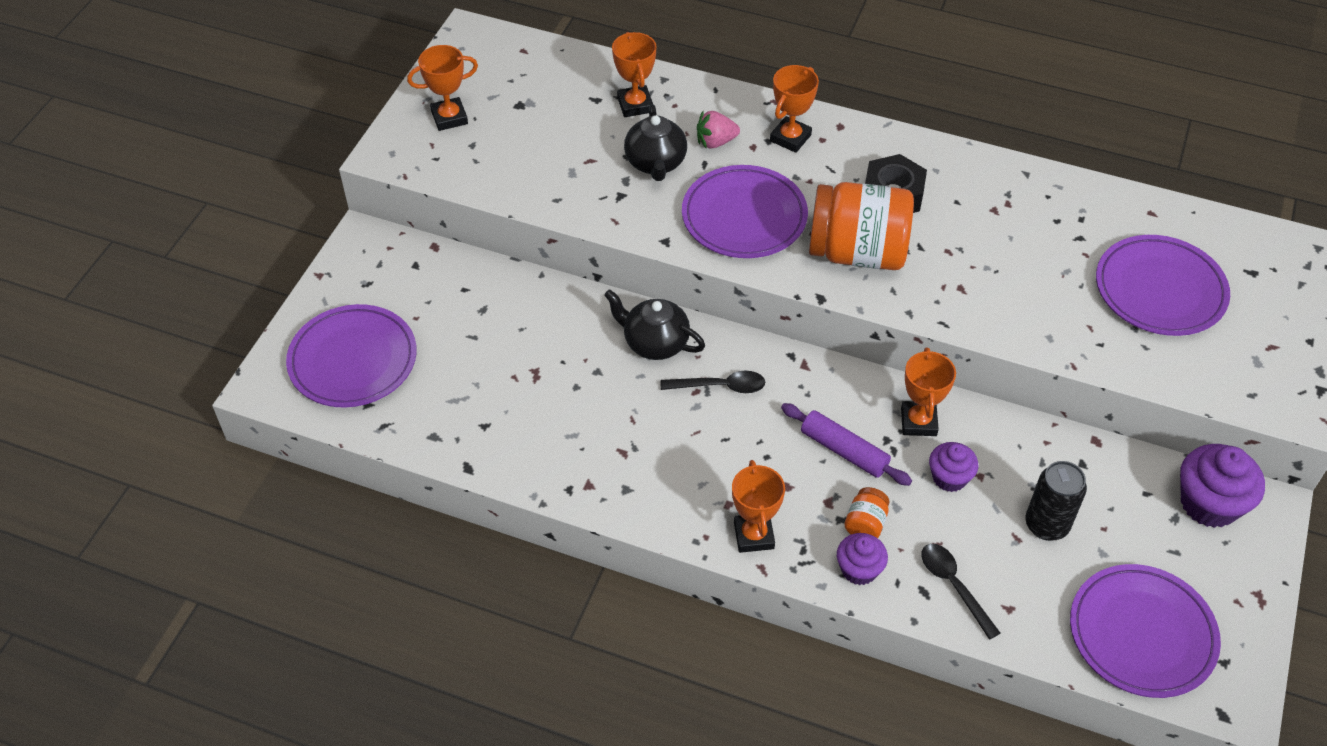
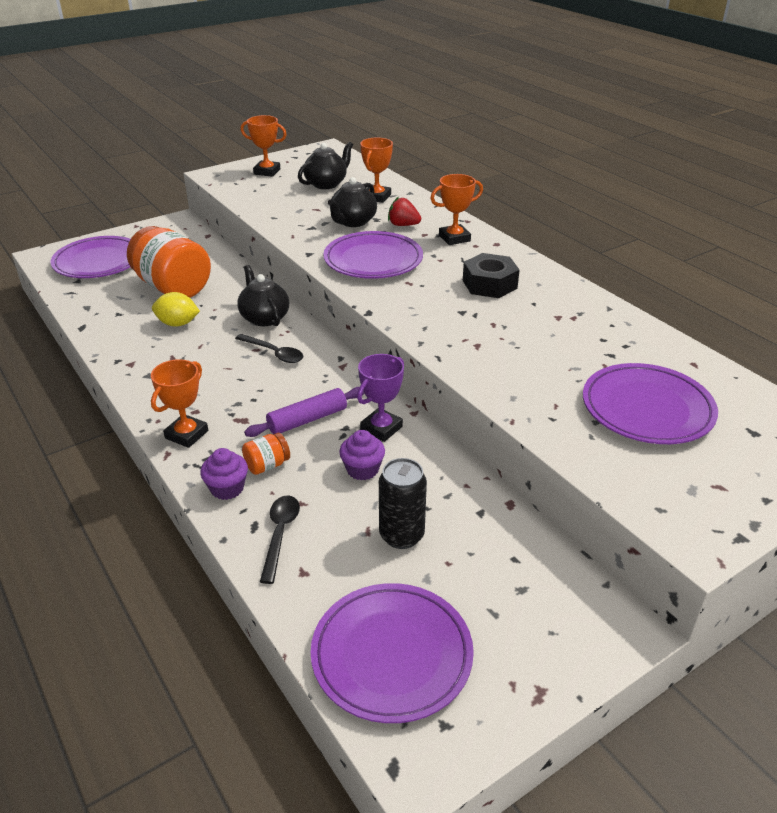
camera: 35 degrees right, 15 degrees down
pink strawberry [697,111,740,149] -> red strawberry [388,196,421,226]
purple rolling pin [781,403,912,486] -> purple rolling pin turned 75 degrees clockwise [244,387,364,437]
orange jar [809,182,914,270] -> orange jar moved to [127,226,211,298]
orange trophy [901,348,956,436] -> purple trophy [357,354,404,442]
purple cupcake [1180,444,1265,528] -> none
none -> yellow lemon [152,292,200,327]
none -> black teapot [298,142,353,189]

